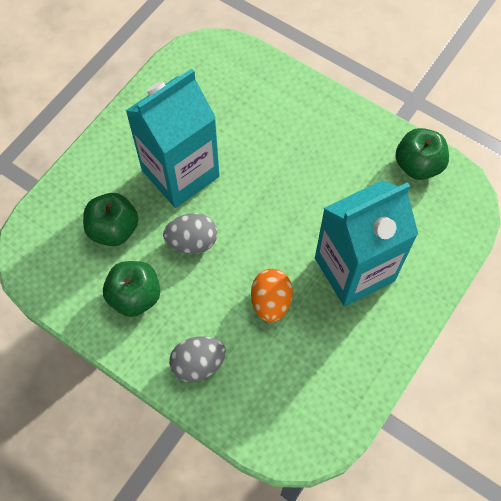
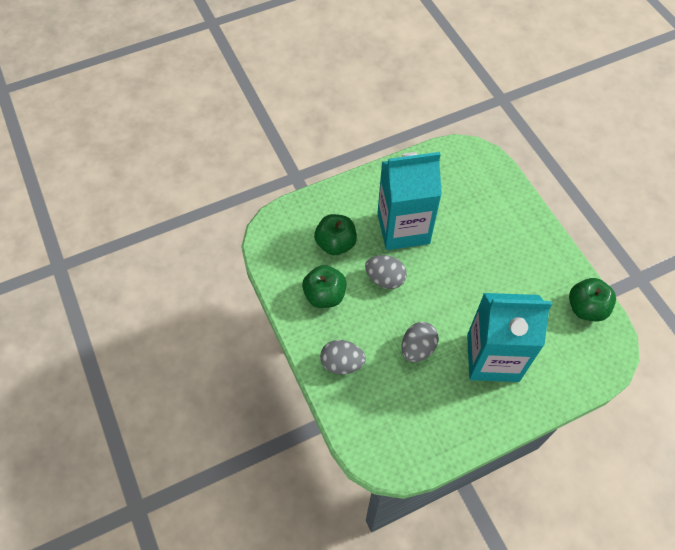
camera: 30 degrees right, 5 degrees down
orange egg [251,269,293,323] -> grey egg [402,322,438,362]

